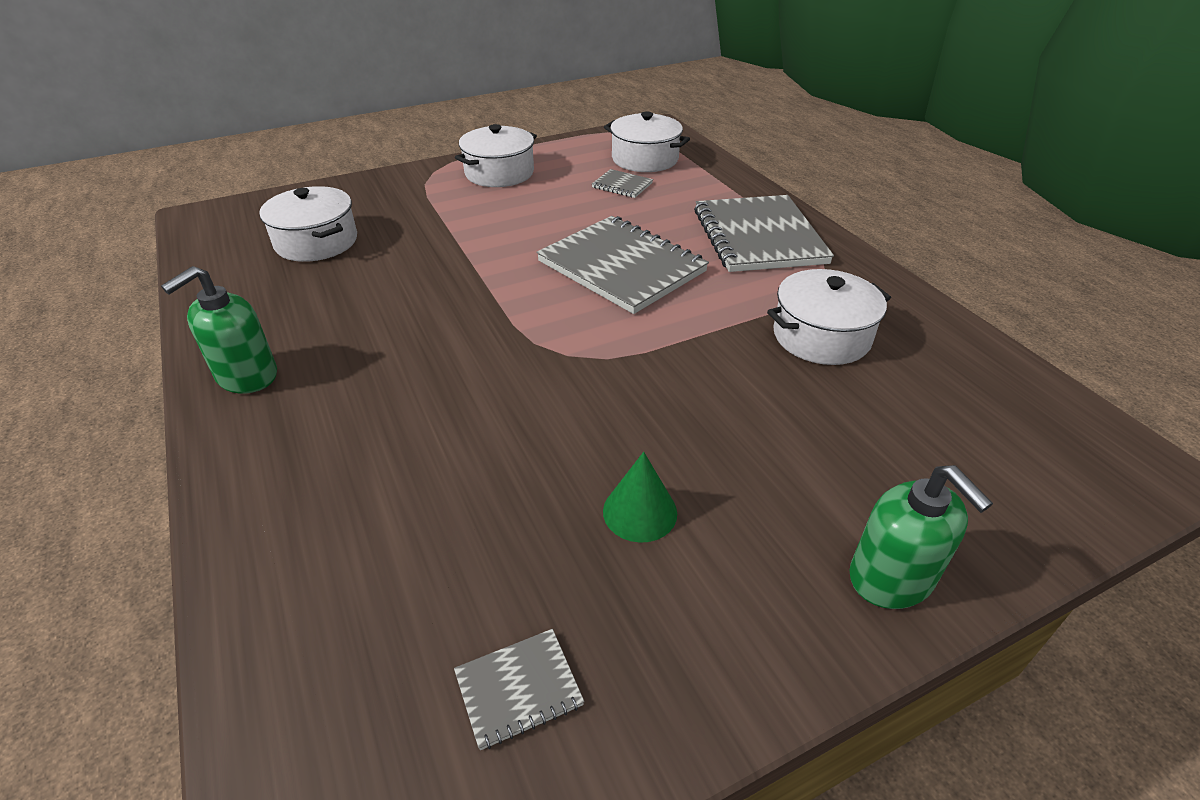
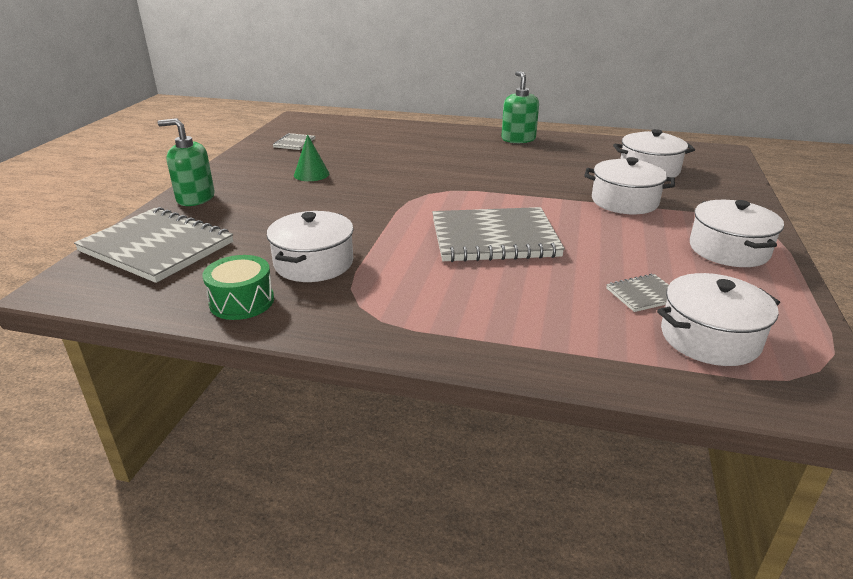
camera: 130 degrees right, 10 degrees down
grey notebook [694,195,834,272] -> grey notebook moved to [74,207,233,283]
none -> green drum [202,255,274,320]
none -> white pot [584,157,675,214]

